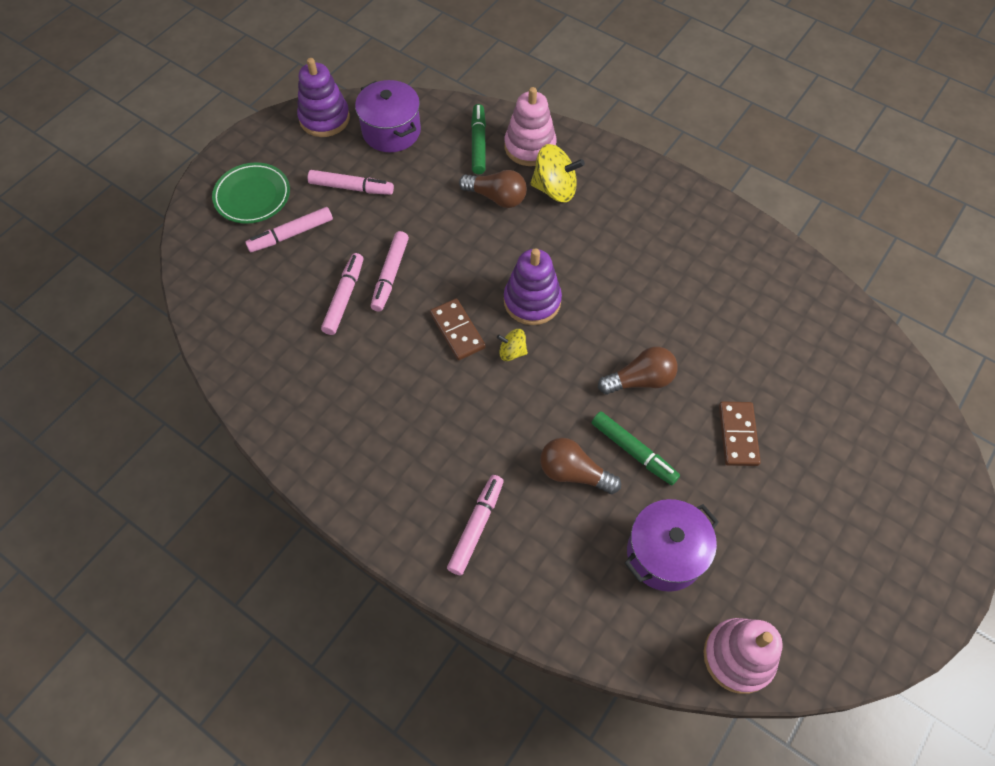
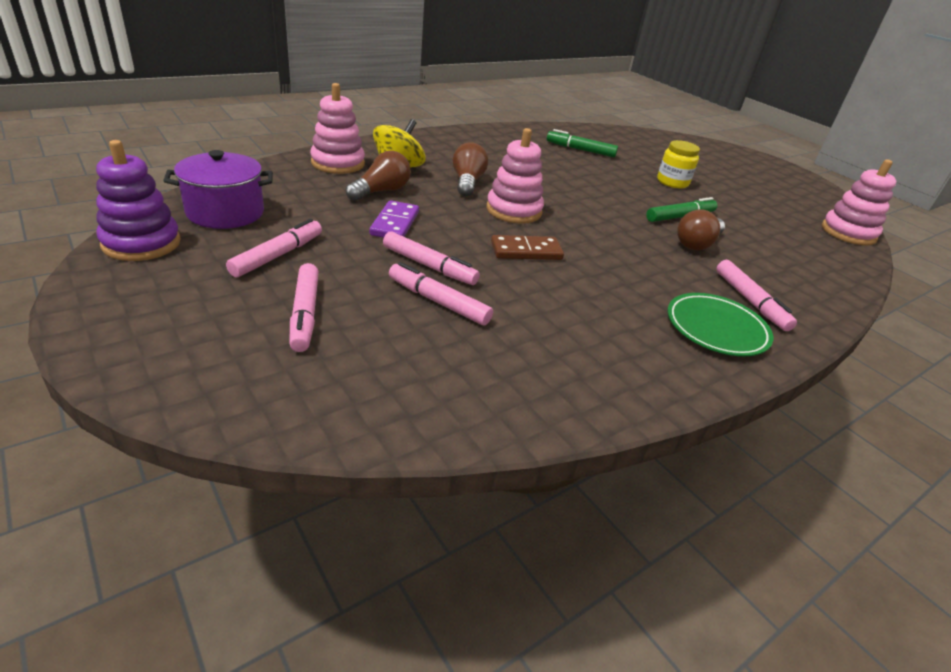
camera: 75 degrees left, 25 degrees down
green plate [212,162,290,224] -> green plate moved to [668,293,773,356]
pink marker [447,475,504,575] -> pink marker turned 150 degrees counterclockwise [716,260,797,331]
green marker [471,104,486,174] -> green marker moved to [547,129,618,157]
yellow spinning top [497,329,528,361] -> none
purple stacking toy [504,248,562,325] -> pink stacking toy [487,128,544,224]
brown light bulb [598,347,678,394] -> brown light bulb moved to [453,142,488,196]
purple pot [624,499,719,592] -> none
brown domino [719,401,761,466] -> yellow jar [657,140,700,188]
none -> purple domino [369,200,419,238]

